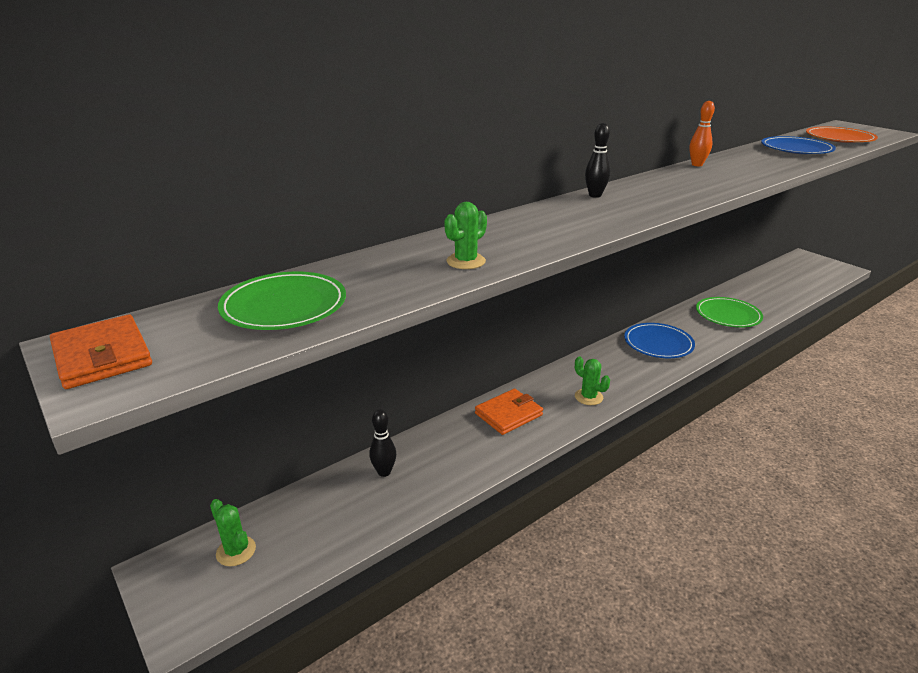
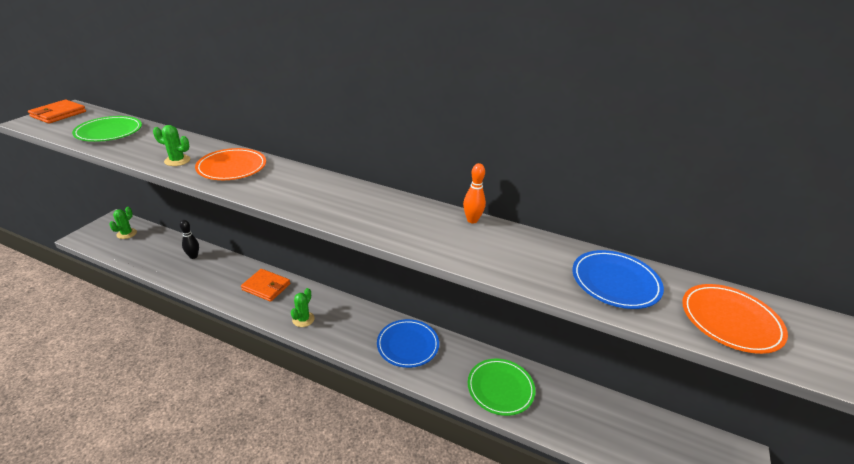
camera: 60 degrees right, 5 degrees up
black bowling pin [585,123,610,198] -> none
none -> orange plate [195,148,266,180]

